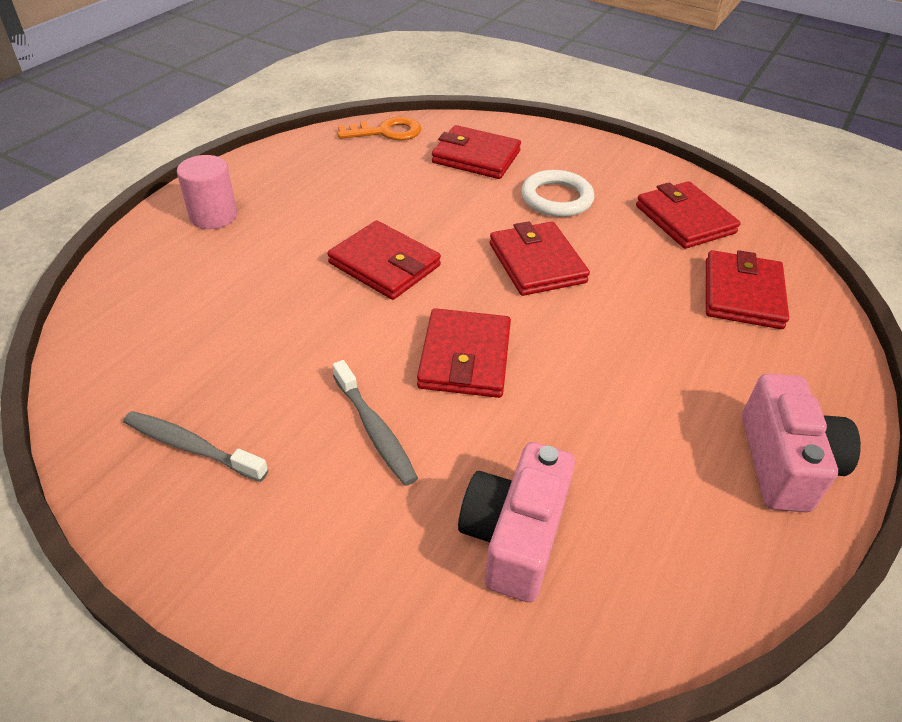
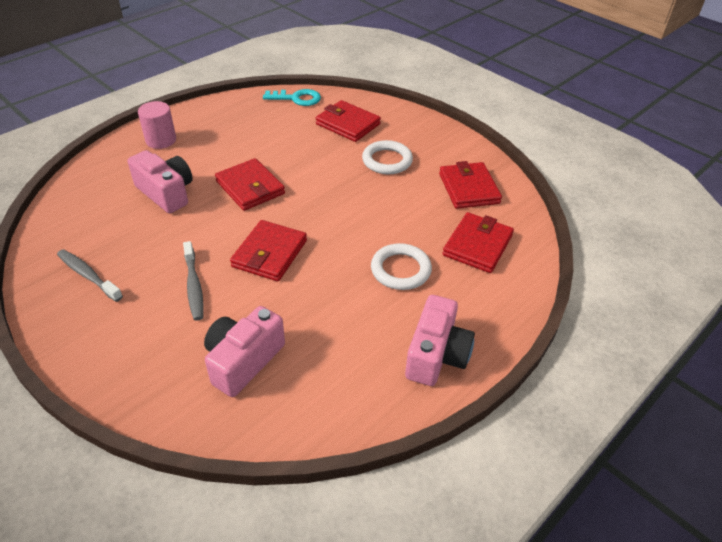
camera: 15 degrees right, 0 degrees up
orange key [338,117,421,140] -> turquoise key [263,89,321,106]
red wallet [490,221,590,296] -> none
none -> pink camera [127,150,193,213]
none -> white ring [371,243,432,290]

